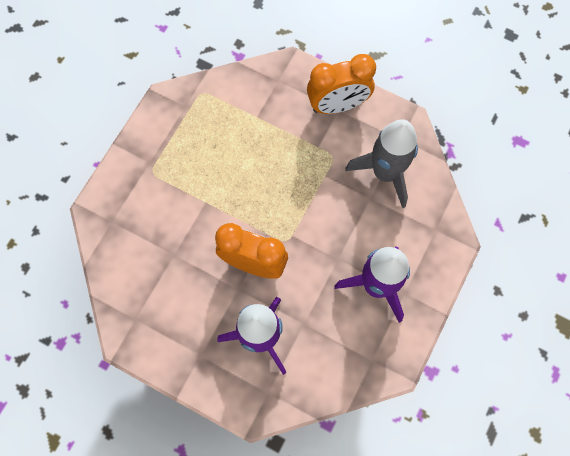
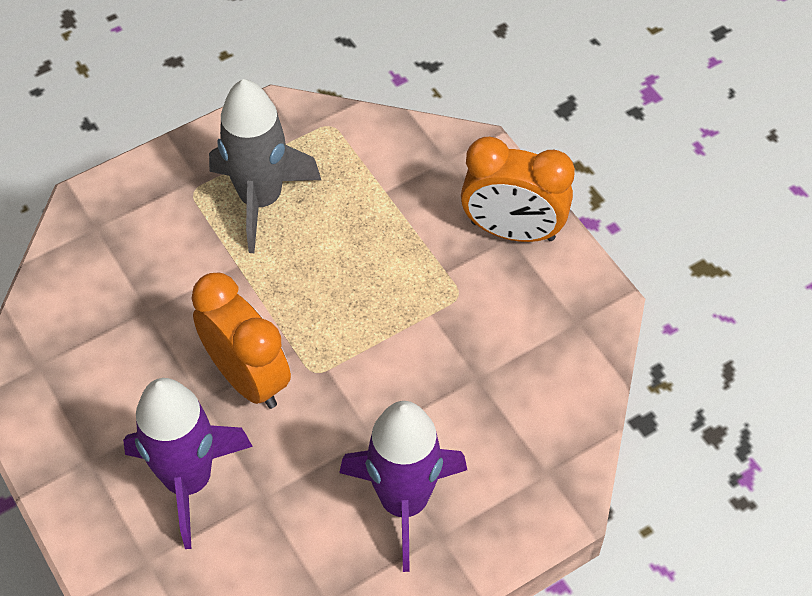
camera: 30 degrees right, 15 degrees down
grey rocket [345,119,418,208] -> grey rocket moved to [209,79,321,253]

